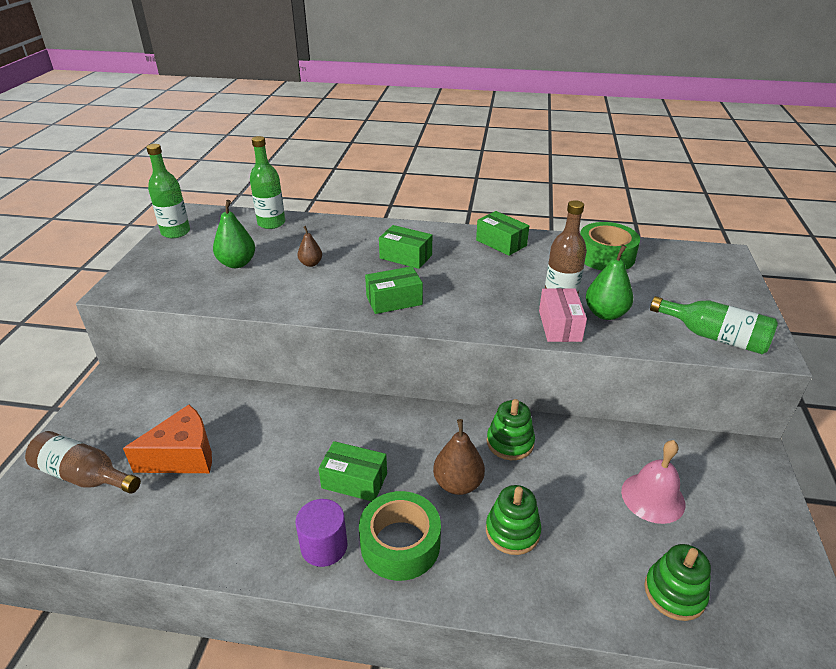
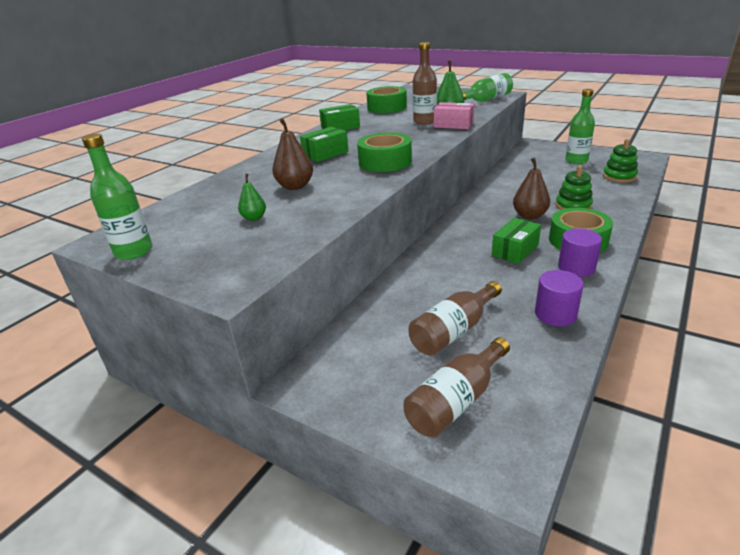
camera: 65 degrees left, 5 degrees down
orange cheese [123,405,212,473] -> brown bottle [409,281,502,356]
green pear [213,200,255,268] -> green pear [238,174,266,221], size x0.61
green bottle [250,136,285,229] -> green bottle moved to [565,89,595,164]
brown pear [297,226,322,267] -> brown pear [272,118,313,190], size x1.65
green box [365,266,423,314] -> green tape [357,132,412,172]
green stacking toy [487,399,535,460] -> none
pink bell [621,440,685,524] -> none
none -> purple cylinder [535,270,584,326]

